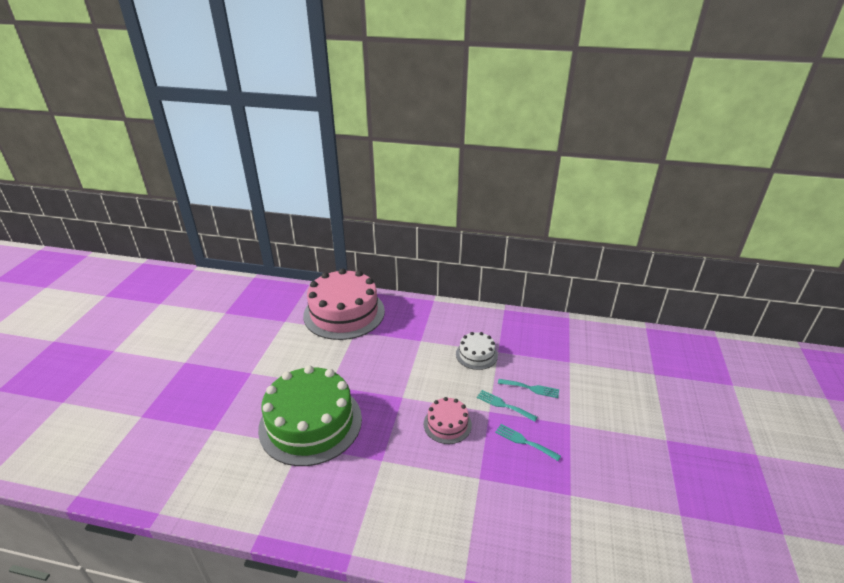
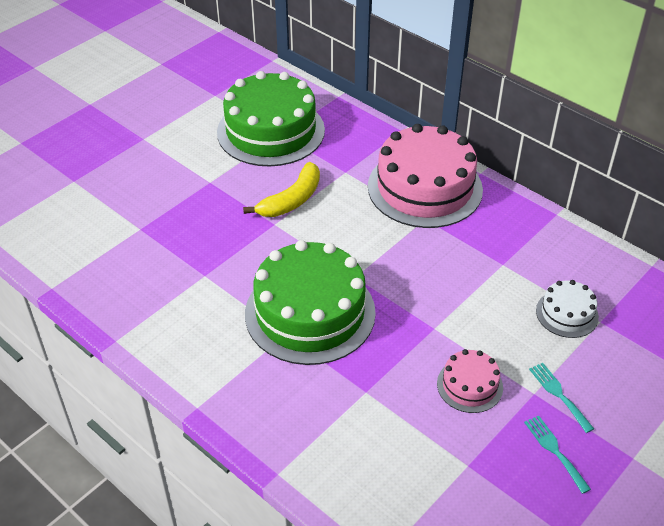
camera: 30 degrees right, 10 degrees up
turquoise fork [498,379,559,398] -> none
none -> green cake [217,71,325,166]
none -> yellow banana [243,162,320,217]

